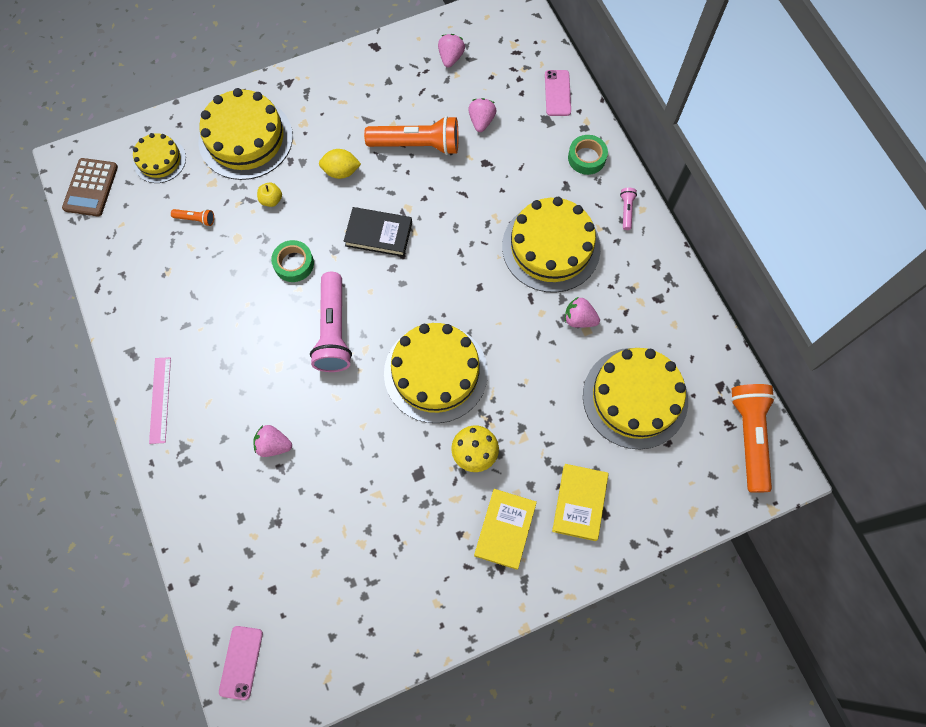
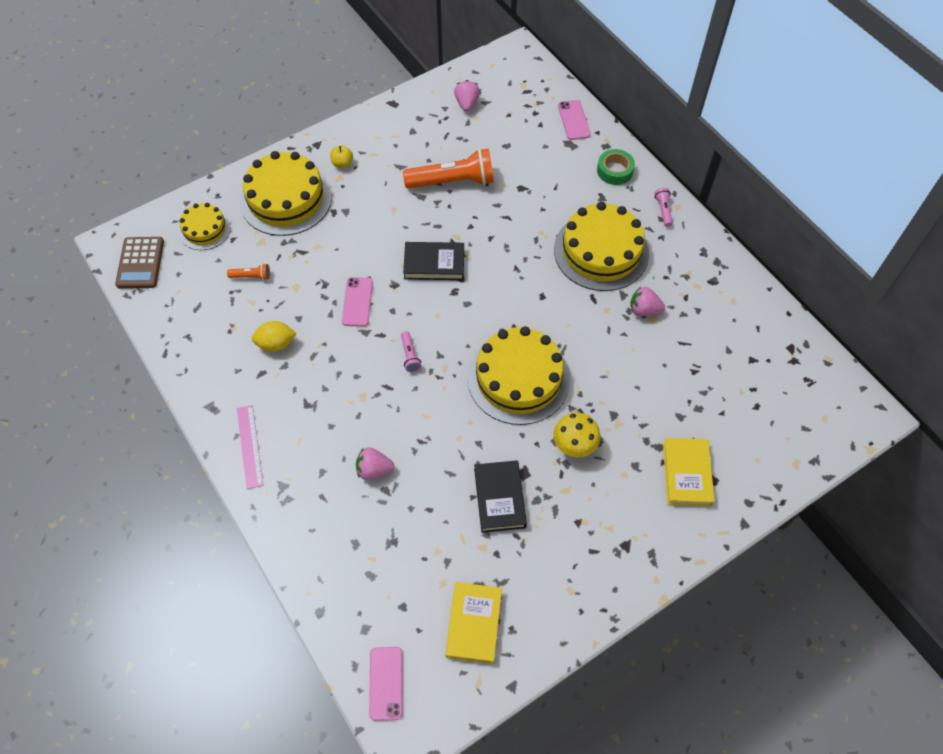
camera: 10 degrees left, 10 degrees down
yellow apple [257,183,282,207] -> yellow apple moved to [330,145,353,168]
green tape [271,240,314,282] -> pink phone [342,277,373,327]
pink flashlight [310,272,352,372] -> pink flashlight [401,331,421,372], size x0.44
yellow lemon [319,149,361,179] -> yellow lemon moved to [252,321,297,352]
pink strawberry [468,98,497,132] -> none
yellow book [474,489,537,570] -> yellow book moved to [445,582,502,664]
yellow cake [583,348,688,449] -> none
orange flashlight [730,384,775,493] -> none
none -> black book [474,460,527,533]

